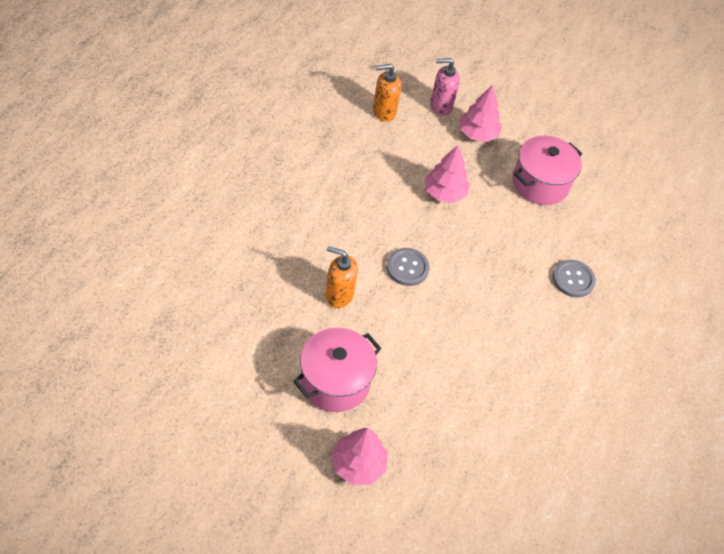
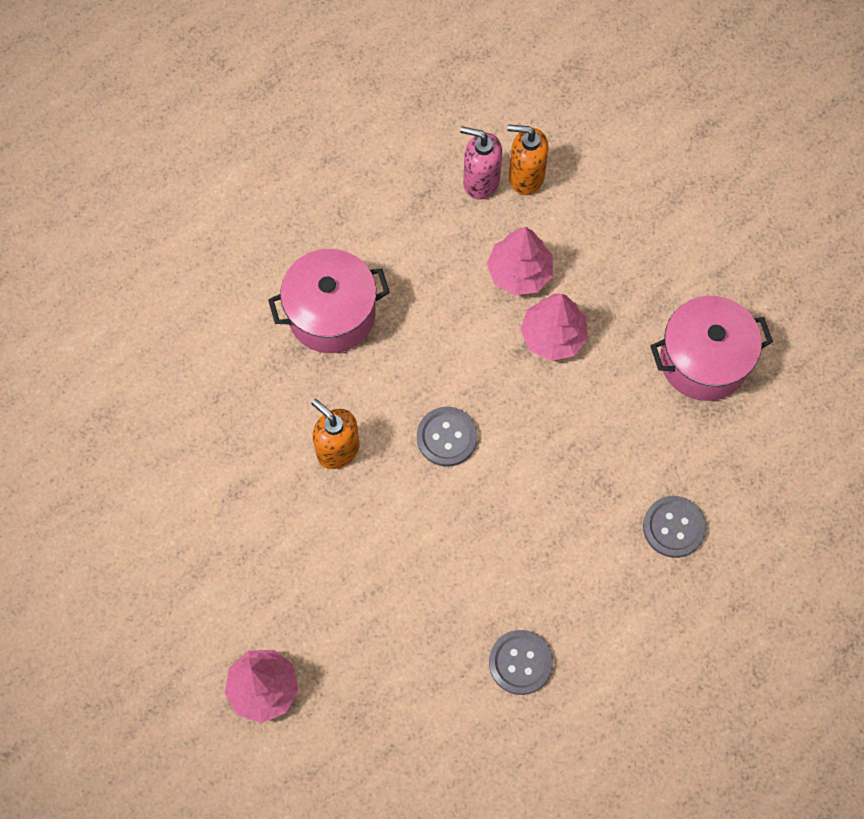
camera: 30 degrees right, 15 degrees up
pink pot [293,328,381,412] -> pink pot moved to [268,249,390,353]
pink soap dispenser [430,58,460,116] -> pink soap dispenser moved to [460,126,502,200]
pink tree [459,85,502,142] -> pink tree moved to [487,227,553,295]
none -> grey button [489,630,553,695]

